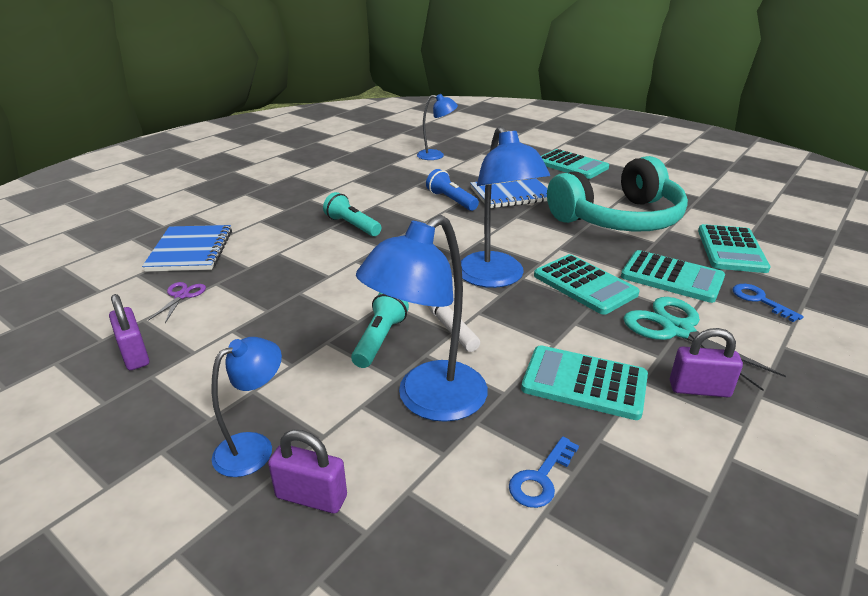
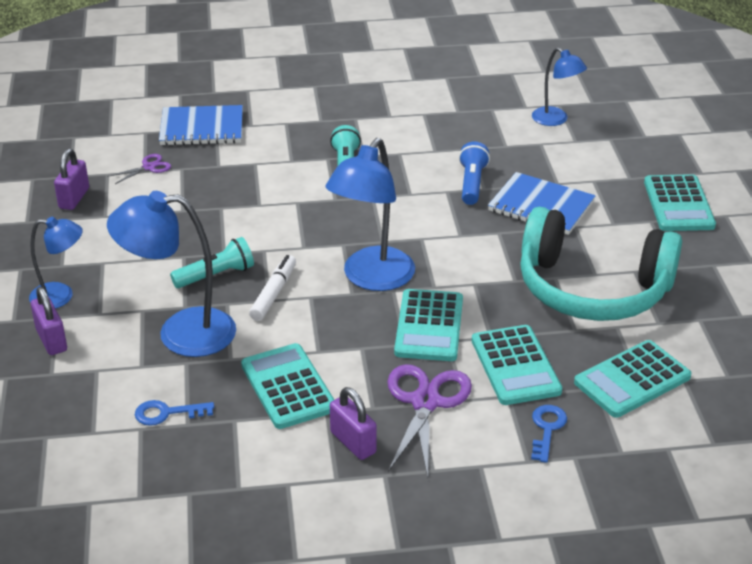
camera: 45 degrees right, 5 degrees up
blue notebook [142,225,232,272] -> blue notebook turned 45 degrees clockwise [159,105,243,145]
turquoise scissors [623,297,786,391] -> purple scissors [387,364,472,477]

